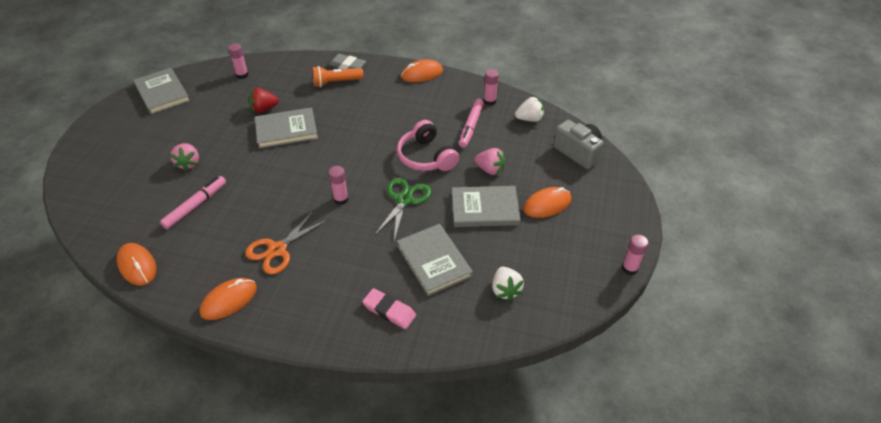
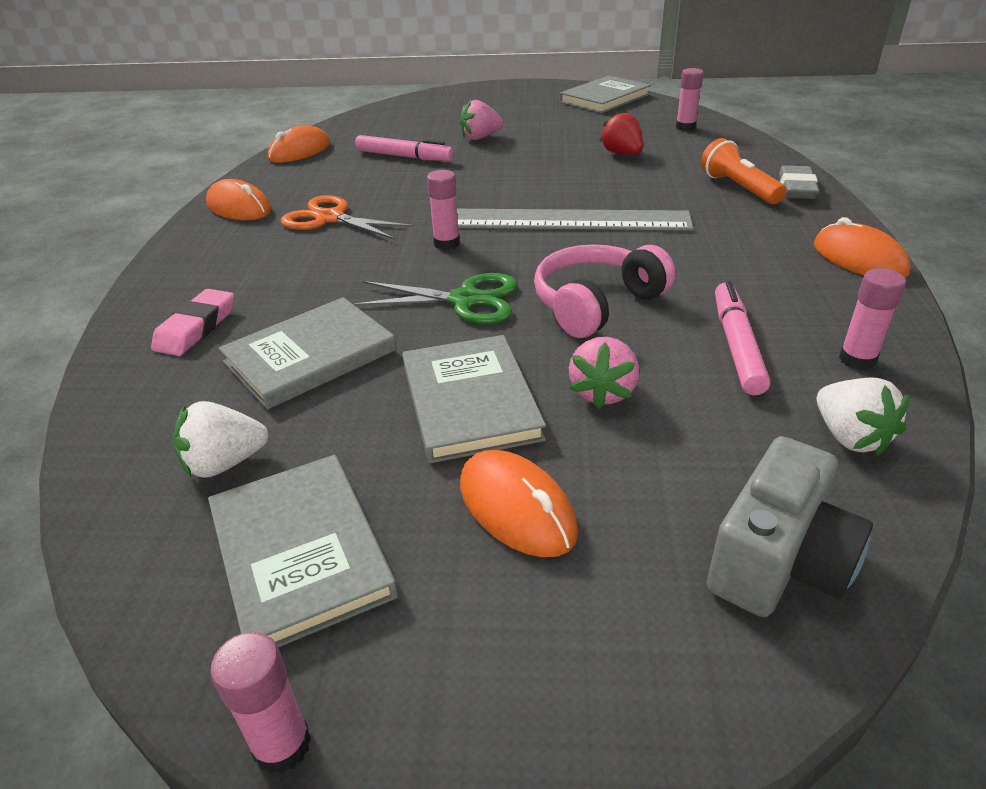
camera: 80 degrees right, 10 degrees down
grey book [255,107,318,149] -> grey book moved to [208,455,398,647]
pink marker [459,99,484,148] -> pink marker turned 90 degrees clockwise [715,281,770,395]
none -> grey ruler [457,209,694,231]

